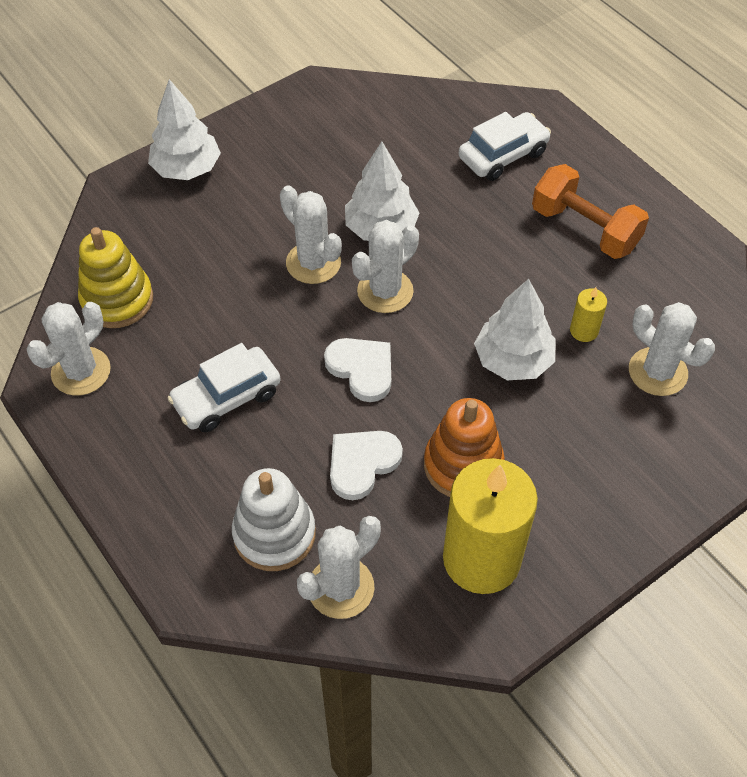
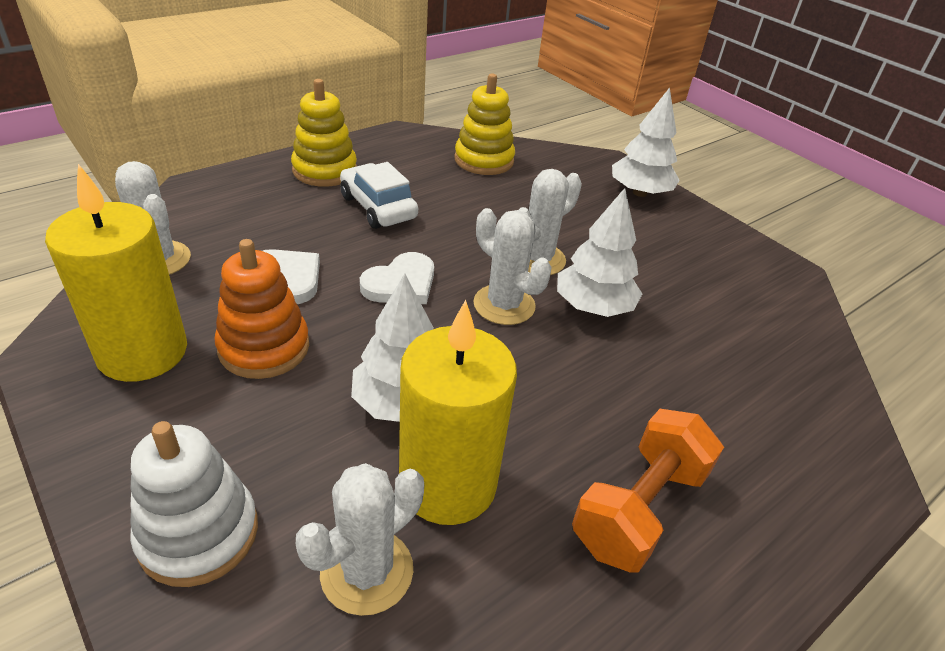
camera: 85 degrees right, 15 degrees down
white cactus [26,302,111,396] -> none
white stacking toy [232,468,316,571] -> white stacking toy moved to [130,421,258,587]
white car [459,112,551,181] -> none
yellow candle [570,287,607,342] -> yellow candle [399,300,517,525], size x2.38
none -> yellow stacking toy [291,79,357,187]

